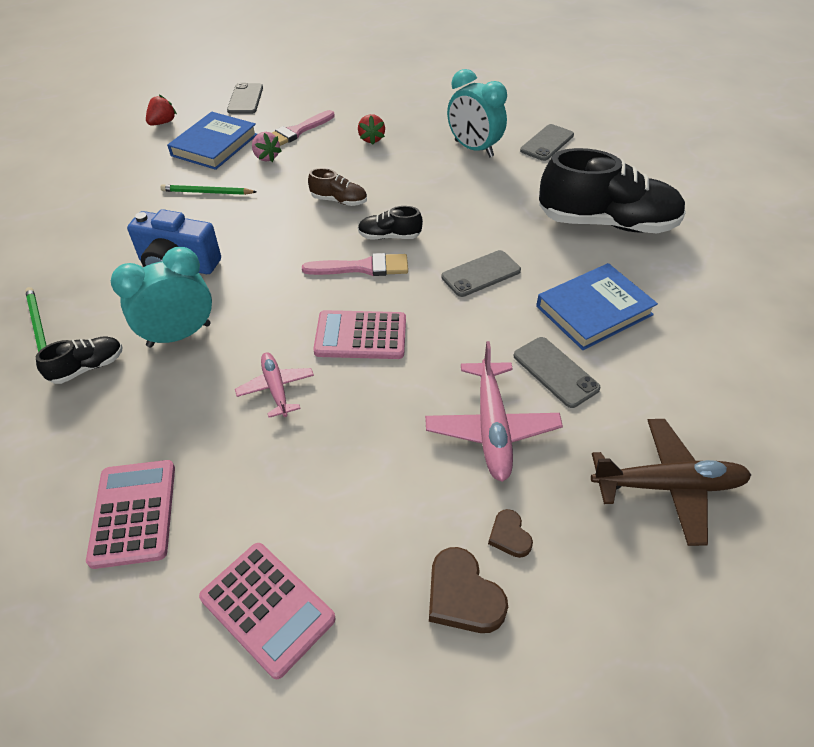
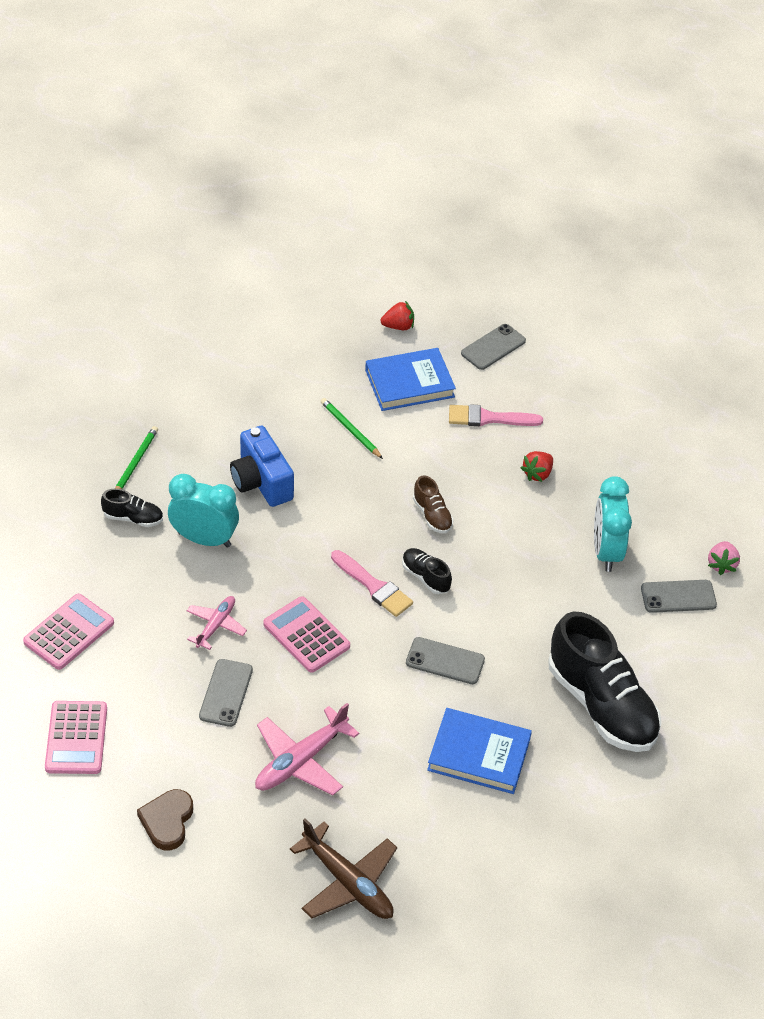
camera: 45 degrees right, 0 degrees up
pink strawberry [252,132,282,162] -> pink strawberry moved to [708,541,740,575]
brown heart [488,509,533,558] -> none
grey phone [514,337,601,408] -> grey phone moved to [199,659,253,727]

